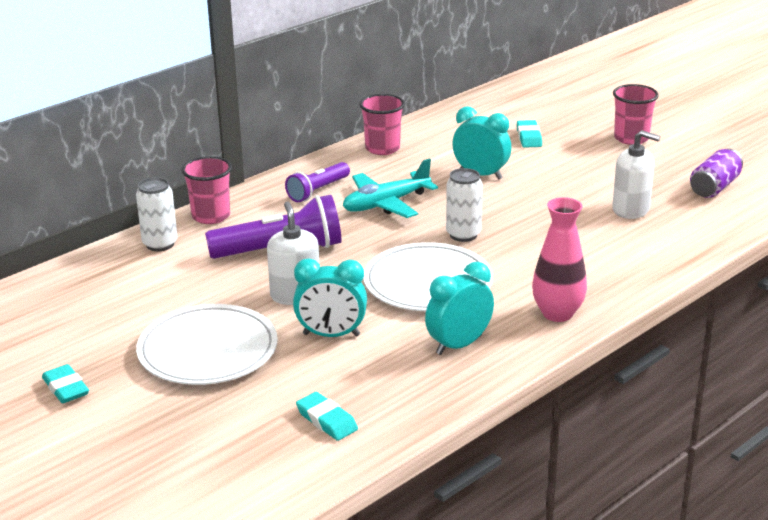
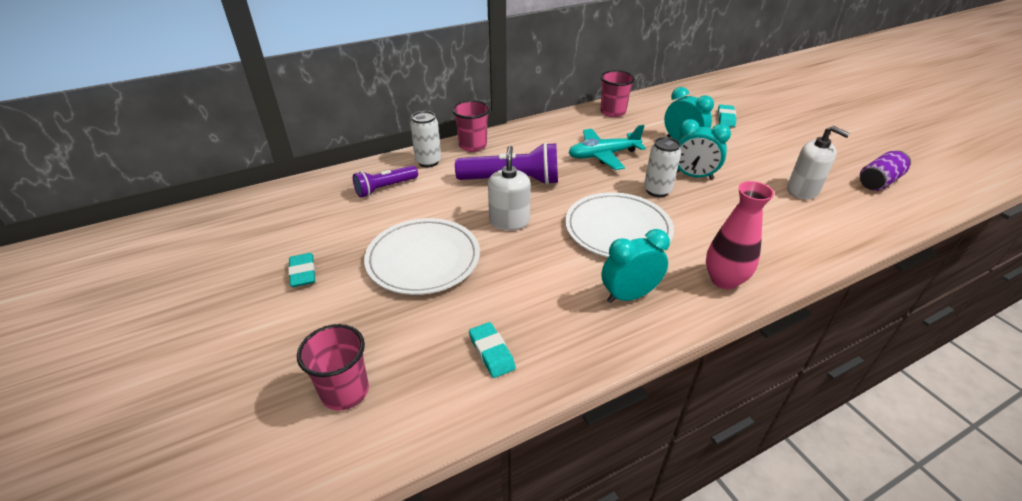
camera: 15 degrees right, 10 degrees up
purple flashlight [285,162,350,202] -> purple flashlight moved to [353,165,418,198]
turquoise clock [293,259,367,337] -> turquoise clock moved to [677,119,731,180]
pink cup [613,84,659,145] -> pink cup moved to [297,324,369,411]

